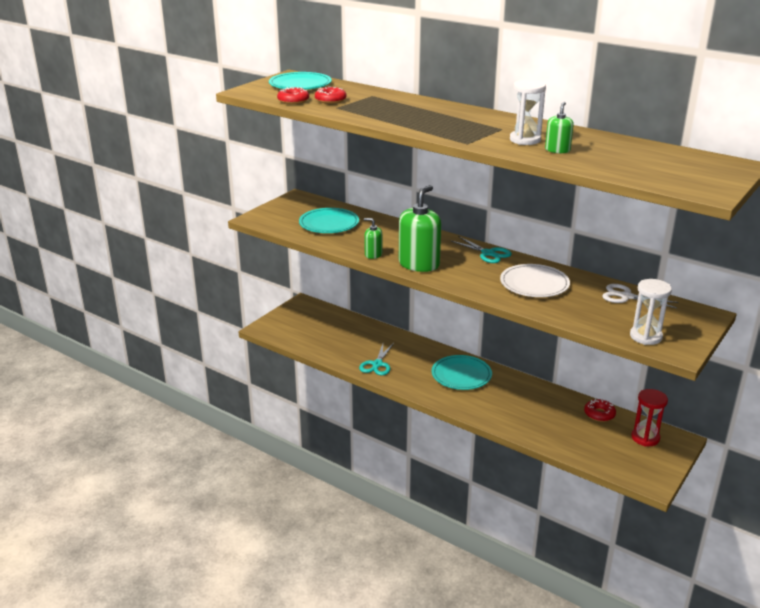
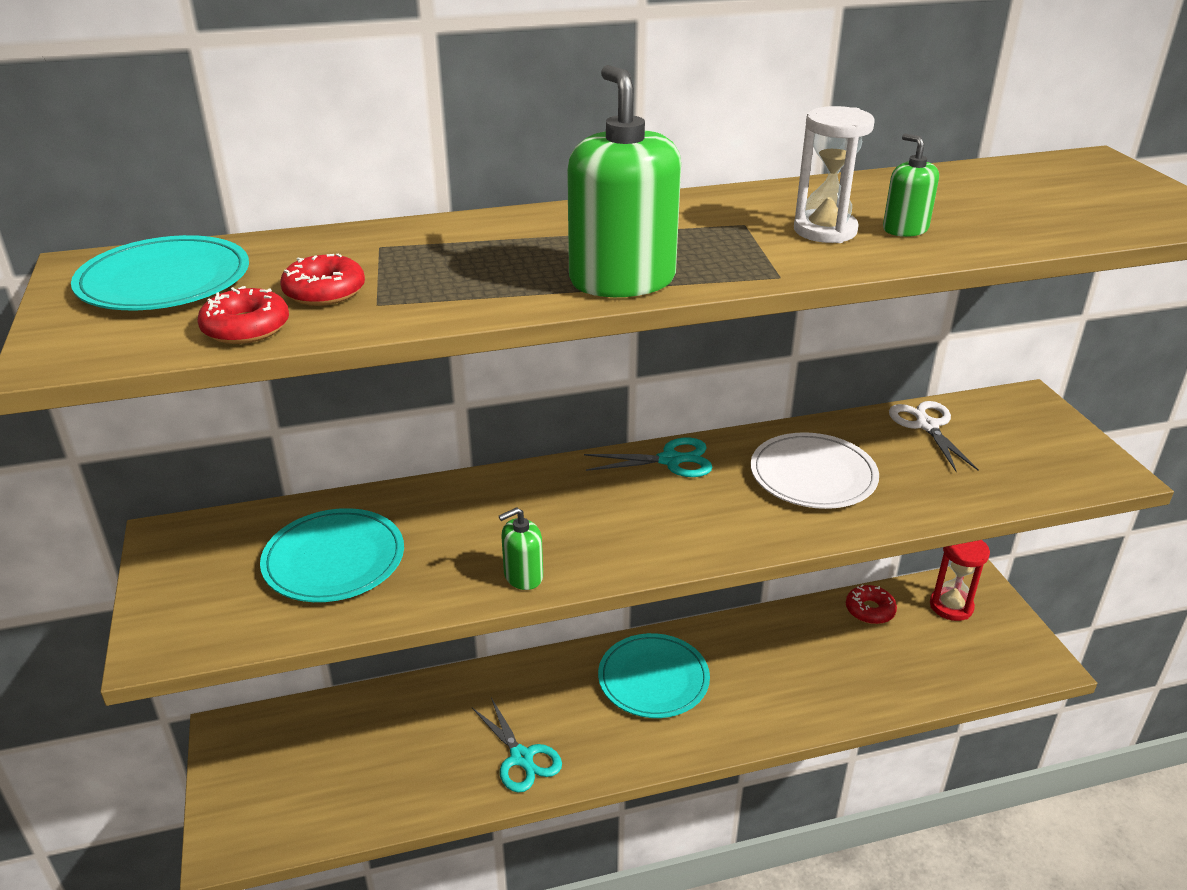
camera: 50 degrees left, 5 degrees up
green soap dispenser [399,185,441,272] -> green soap dispenser moved to [567,65,681,297]
white scissors [602,284,679,308] -> white scissors turned 105 degrees clockwise [889,401,979,472]
white hourglass [630,279,672,345] -> none

